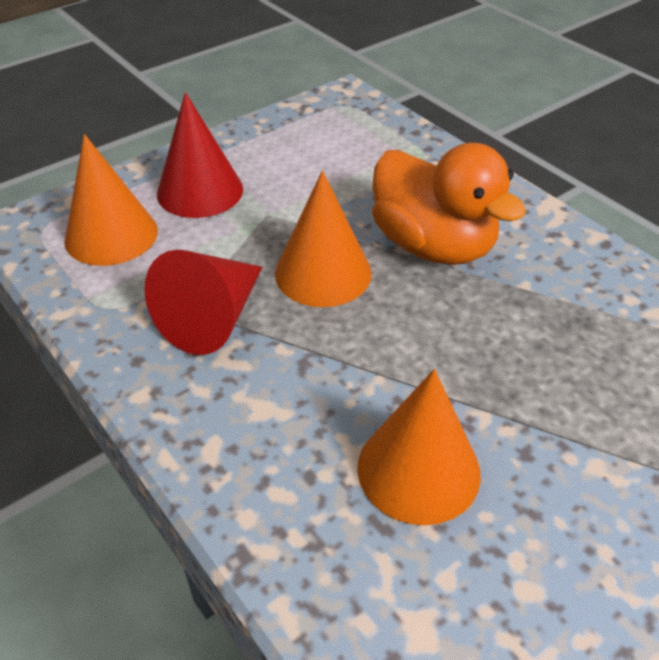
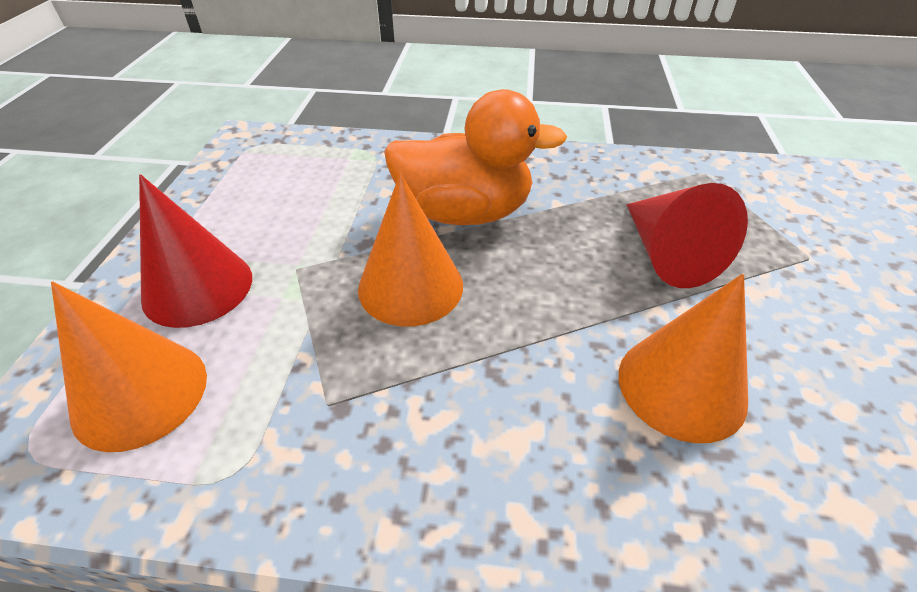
camera: 45 degrees left, 0 degrees up
red cone [144,250,263,355] -> red cone moved to [627,183,748,288]

